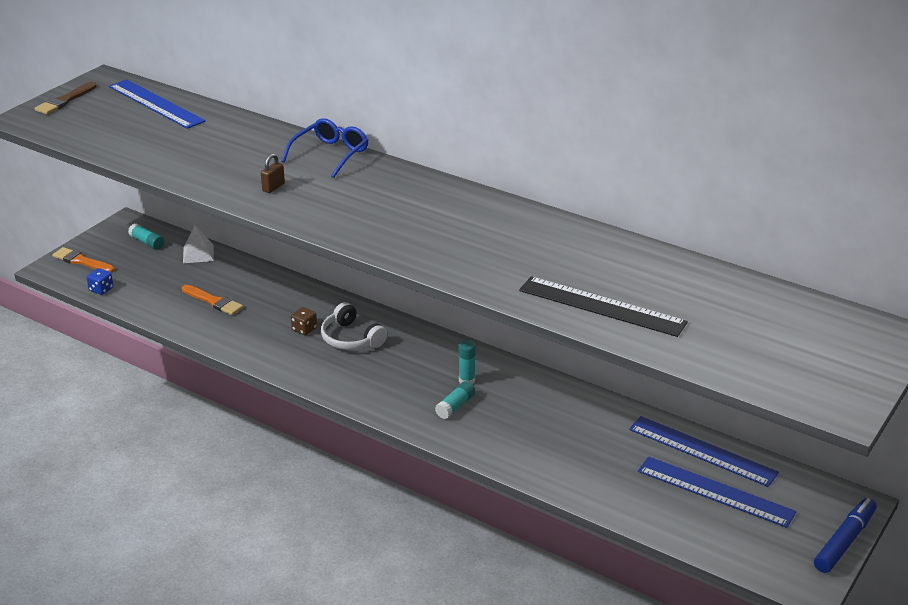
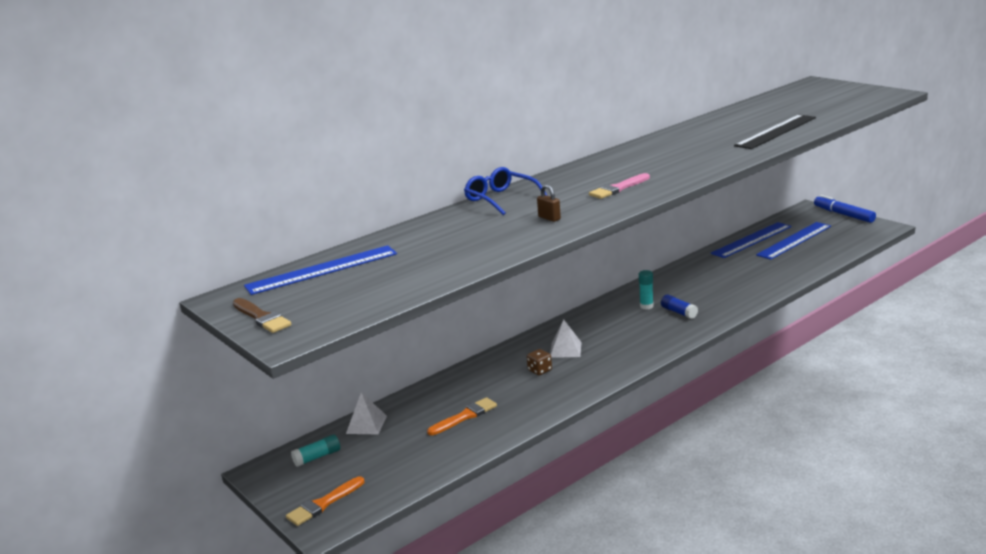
camera: 70 degrees left, 10 degrees down
blue dice [86,268,113,295] -> none
white headphones [321,302,387,350] -> white pyramid [550,319,582,358]
turquoise glue stick [435,381,475,419] -> blue glue stick [661,294,698,319]
none -> pink brush [589,173,650,199]

